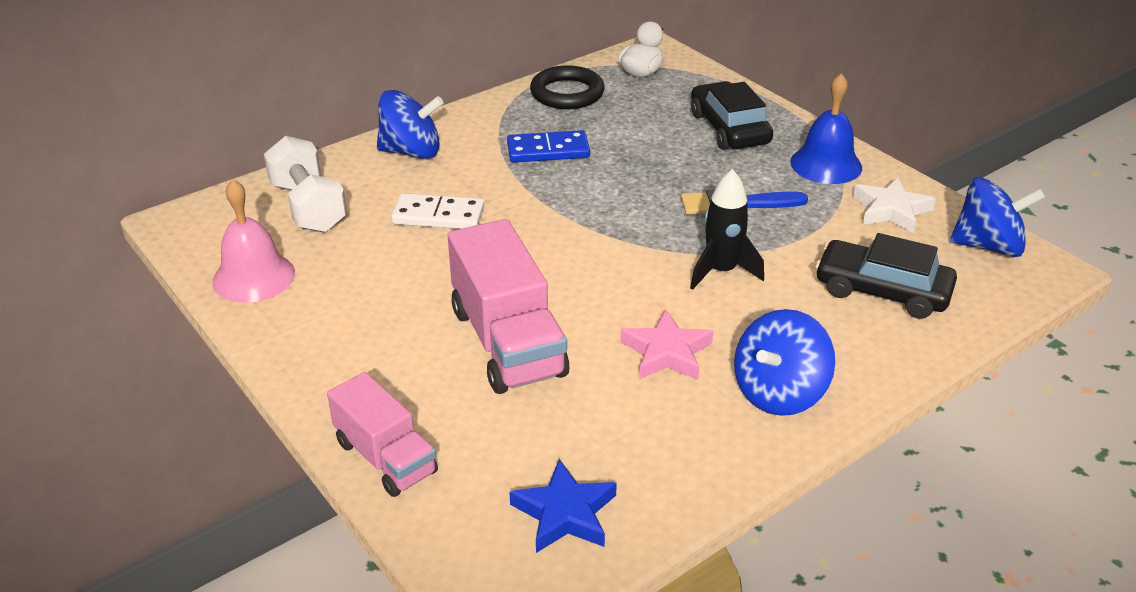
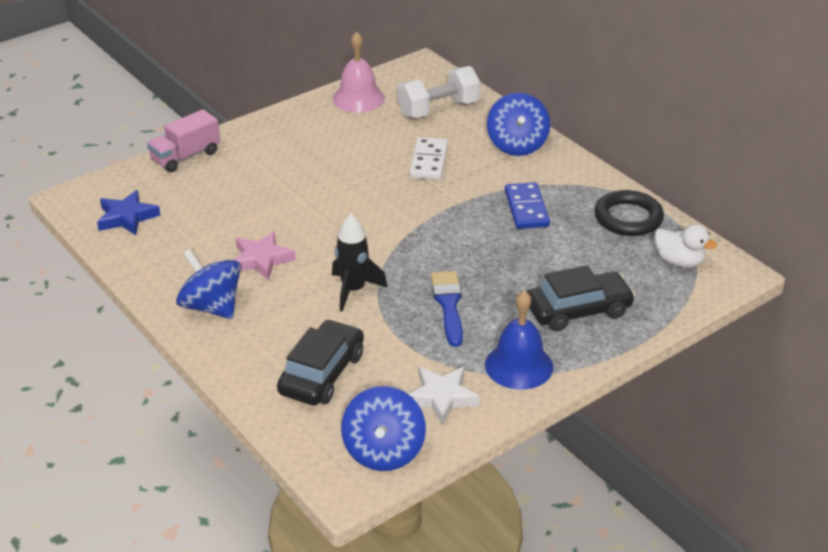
camera: 90 degrees right, 0 degrees up
pink truck [448,219,569,394] -> none

